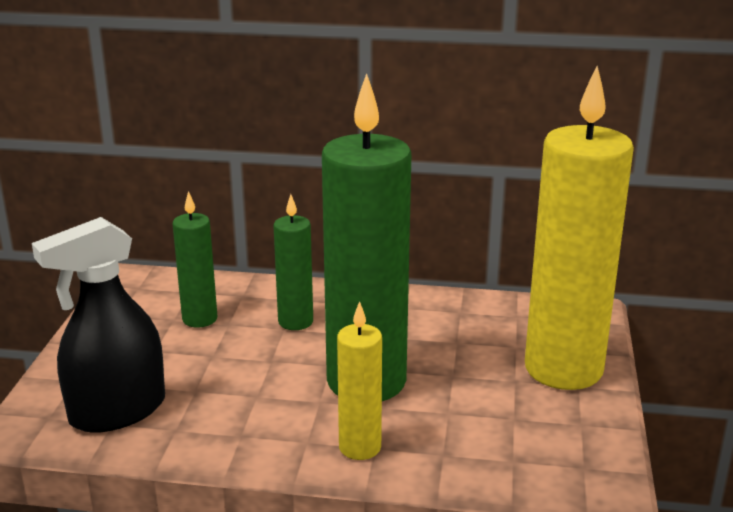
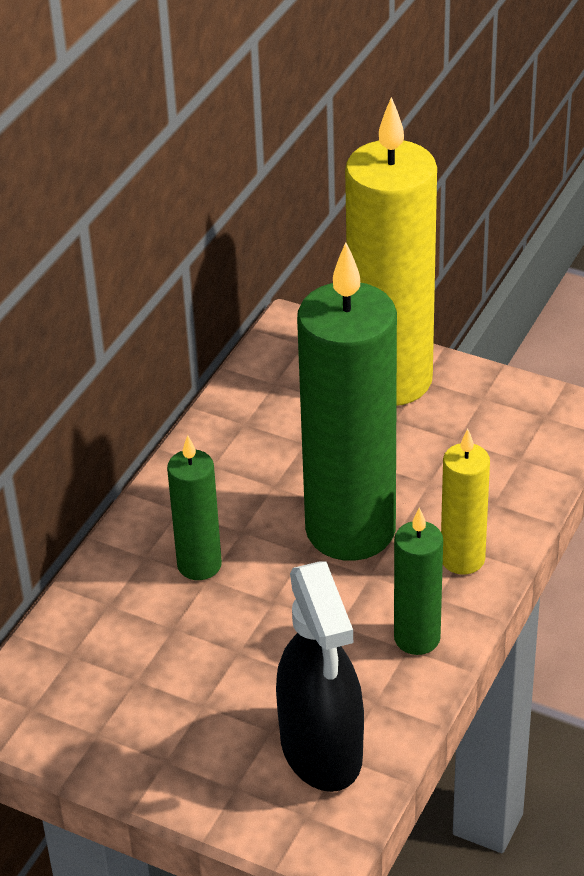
camera: 70 degrees left, 15 degrees up
green candle [173,191,217,328] -> green candle moved to [394,508,443,655]

